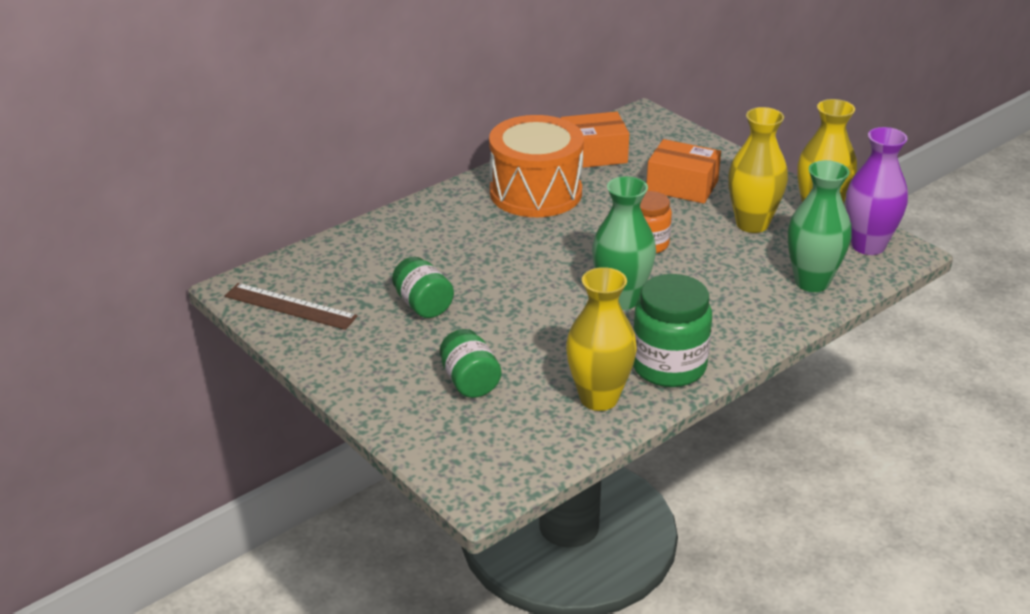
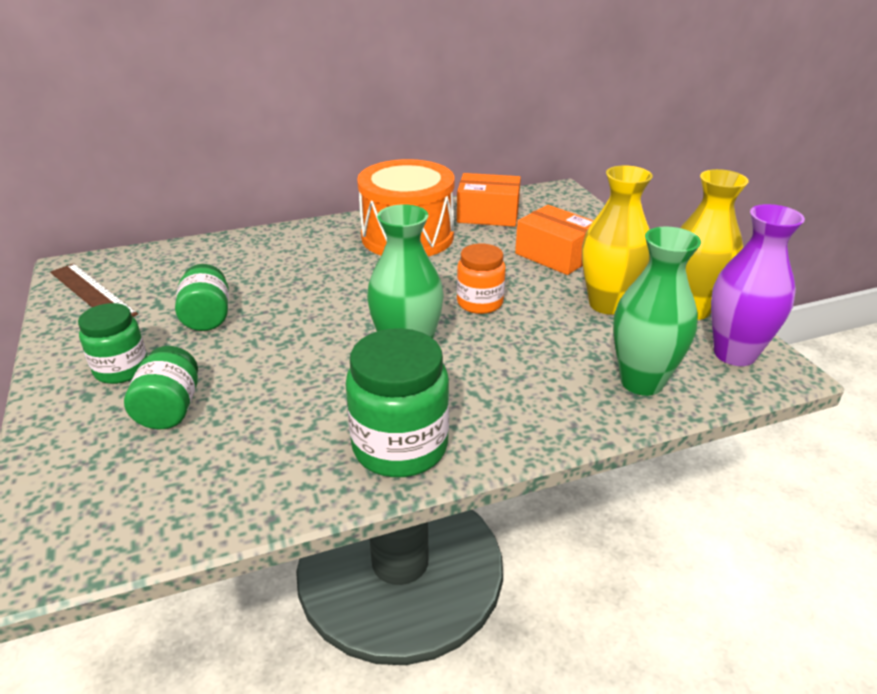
camera: 20 degrees right, 0 degrees up
yellow vase [566,267,637,411] -> none
none -> green jar [78,303,148,384]

